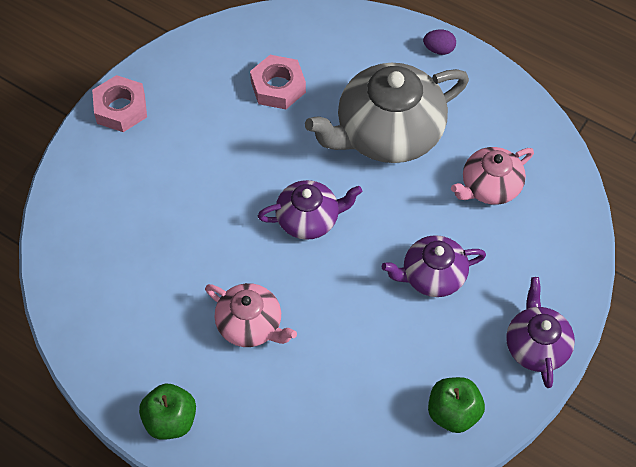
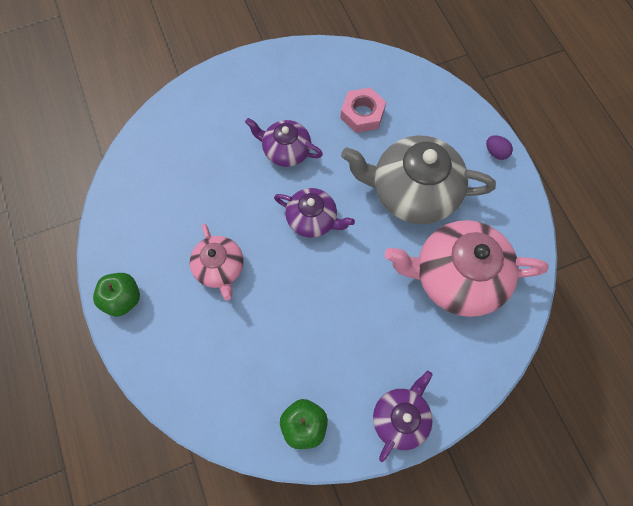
camera: 35 degrees right, 10 degrees up
pink nut [92,75,147,132] -> none
purple teapot [382,235,486,297] -> purple teapot moved to [245,118,323,167]
pink teapot [451,147,534,205] -> pink teapot [385,220,549,317], size x1.79

